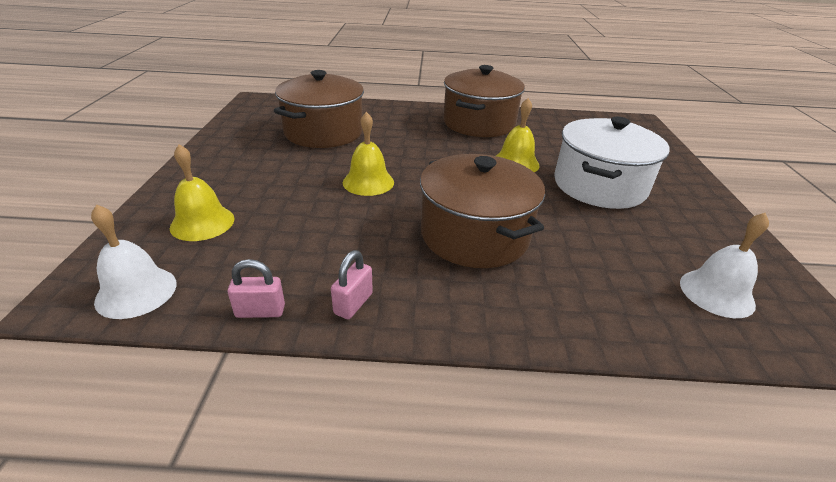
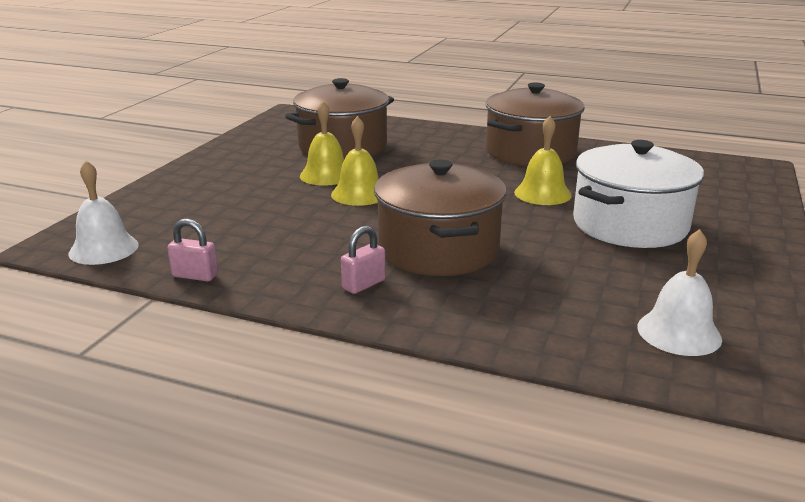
camera: 20 degrees right, 10 degrees down
yellow bell [170,144,234,241] -> yellow bell moved to [300,101,344,185]
pink padlock [331,250,373,319] -> pink padlock moved to [341,226,386,294]

